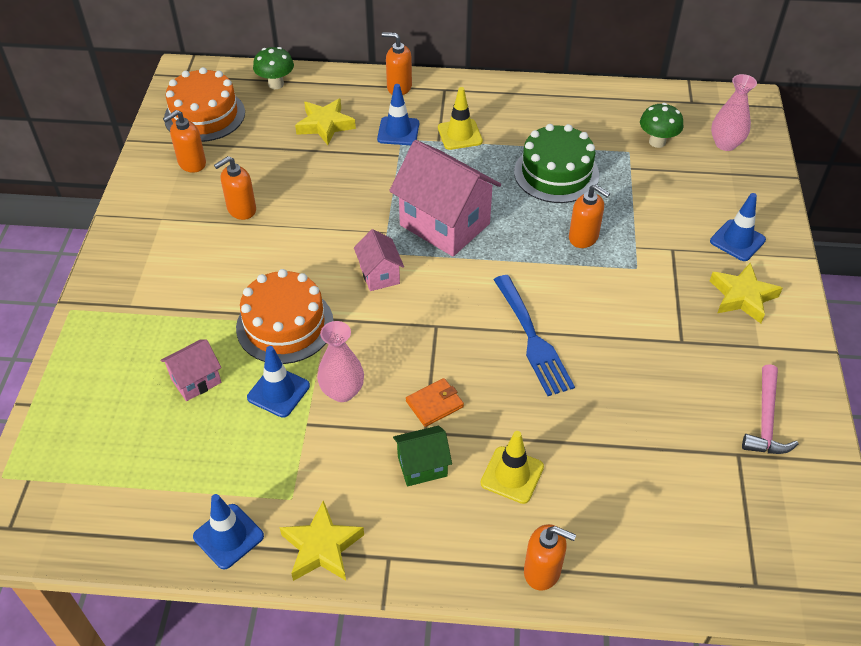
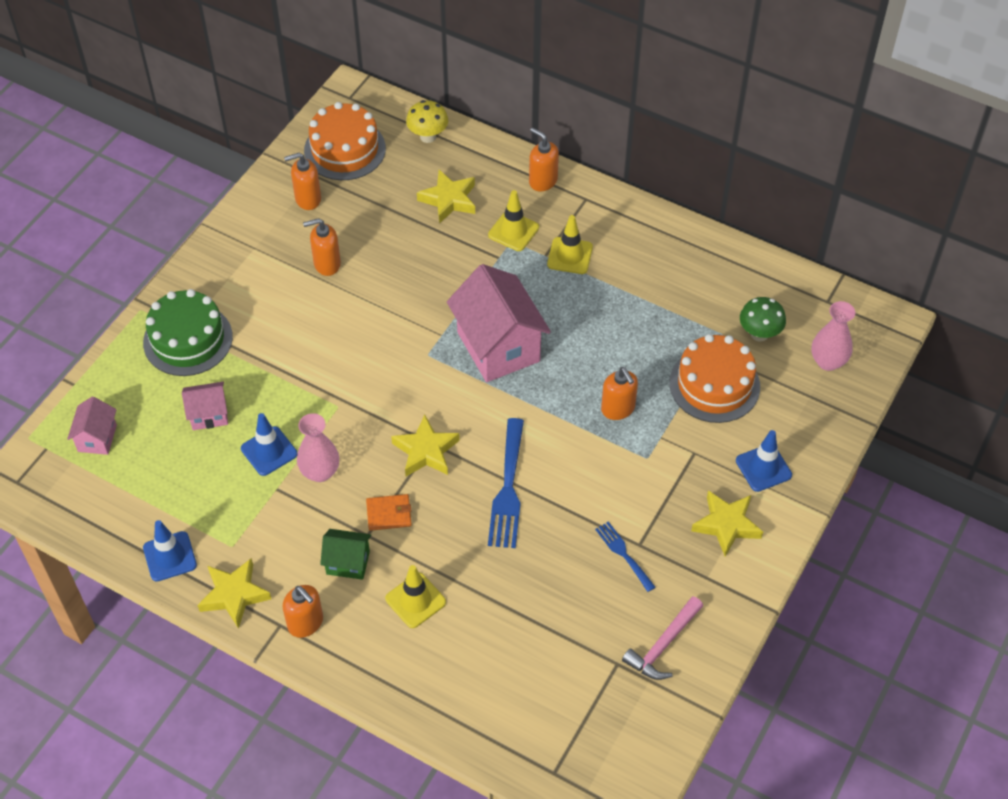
camera: 25 degrees right, 5 degrees up
orange cake [236,269,334,364] -> orange cake moved to [670,334,760,423]
green mushroom [253,47,294,89] -> yellow mushroom [406,100,448,143]
pink house [354,229,404,291] -> pink house moved to [67,396,117,455]
blue traffic cone [377,84,419,145] -> yellow traffic cone [488,190,539,251]
green cake [514,124,599,203] -> green cake moved to [143,289,233,376]
orange soap dispenser [524,524,576,591] -> orange soap dispenser moved to [283,585,323,638]
none -> yellow star [391,415,460,476]
none -> blue fork [595,522,656,592]

